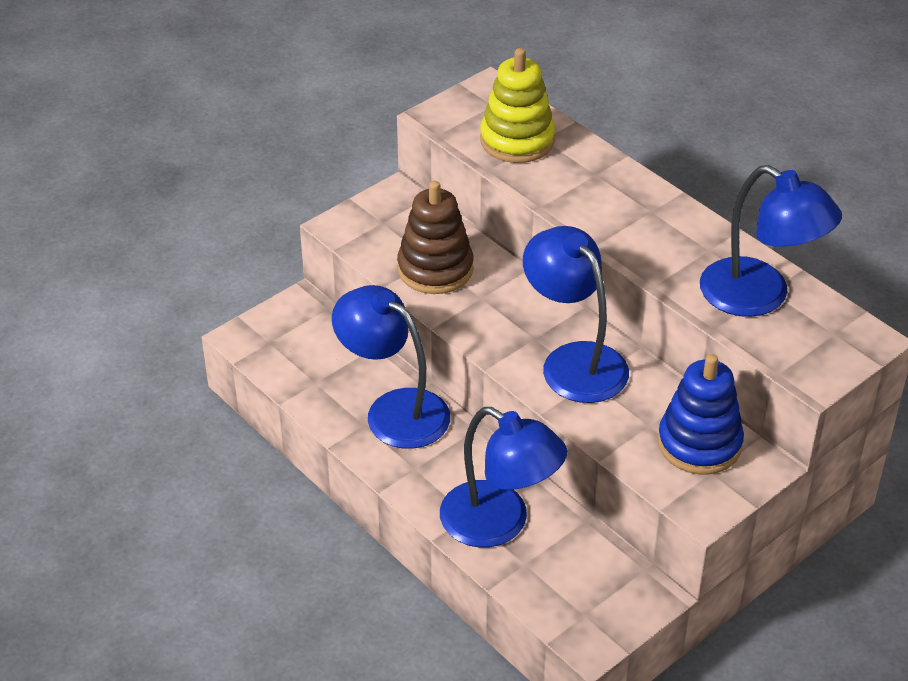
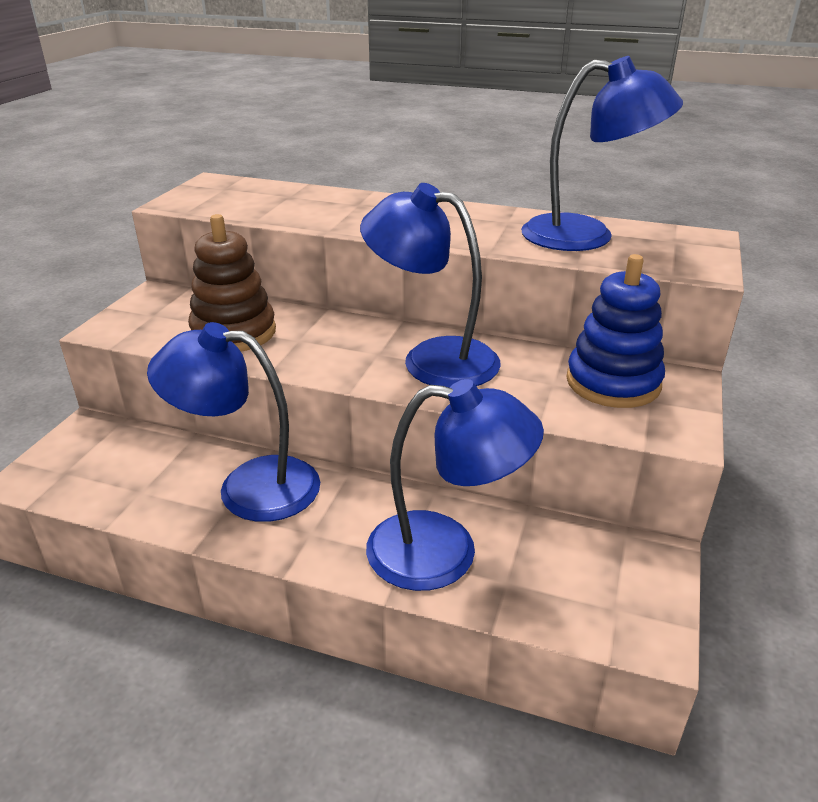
camera: 30 degrees left, 10 degrees down
yellow stacking toy [480,48,555,163] -> none

